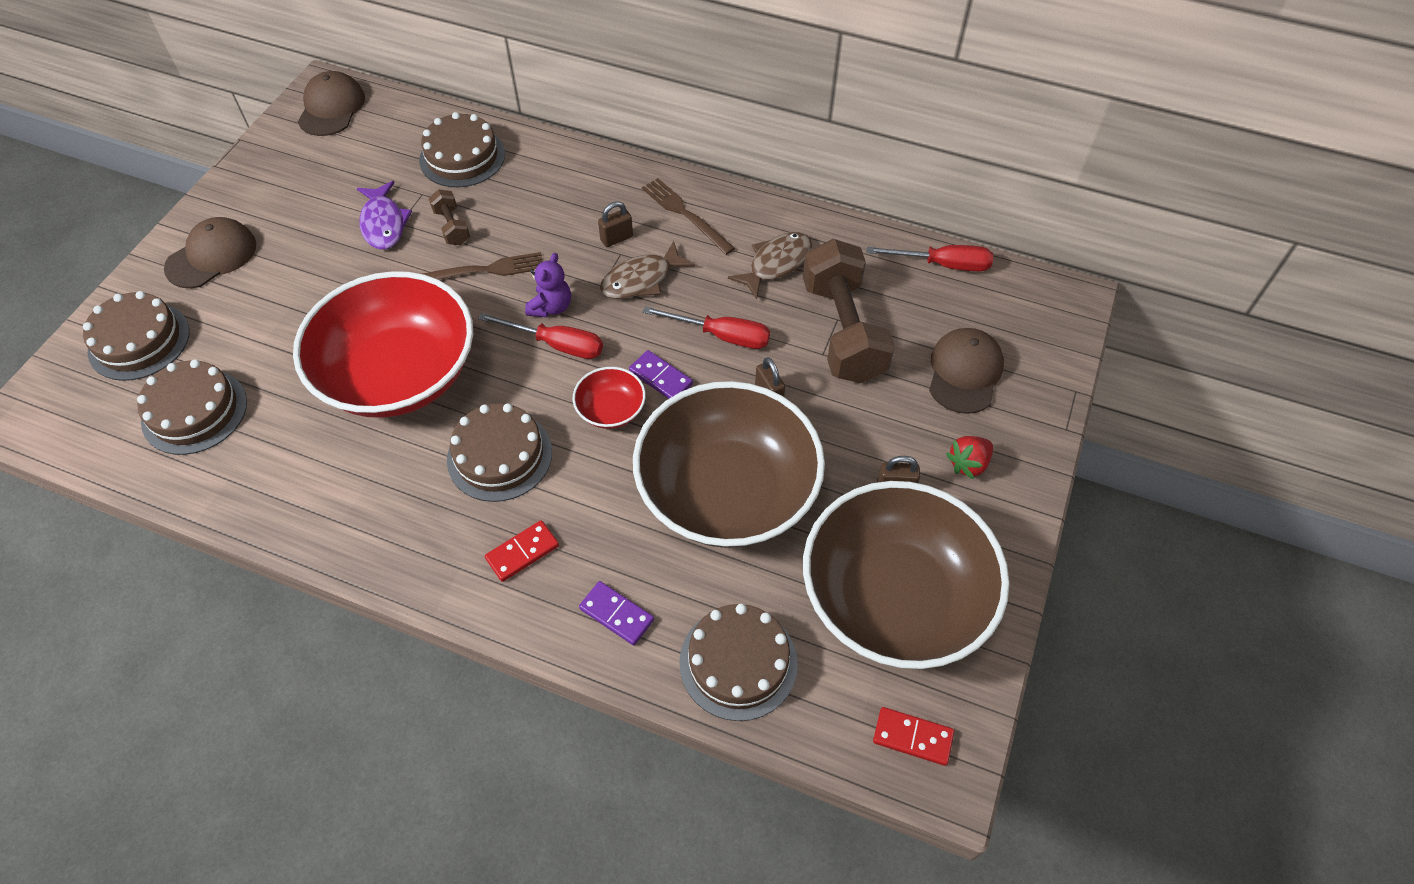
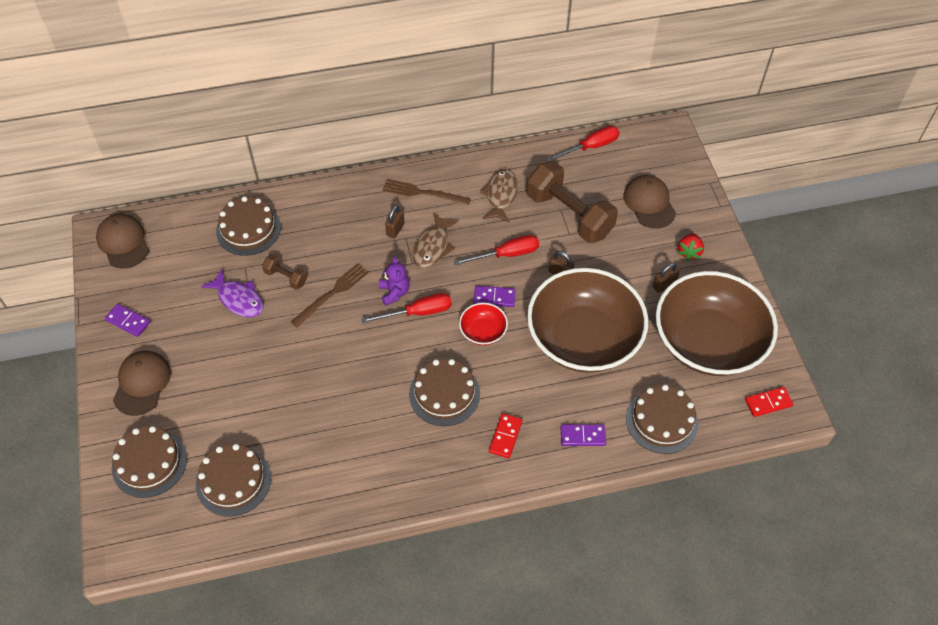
camera: 35 degrees left, 0 degrees up
red bowl [293,271,473,418] -> none
none -> purple domino [105,304,150,337]

